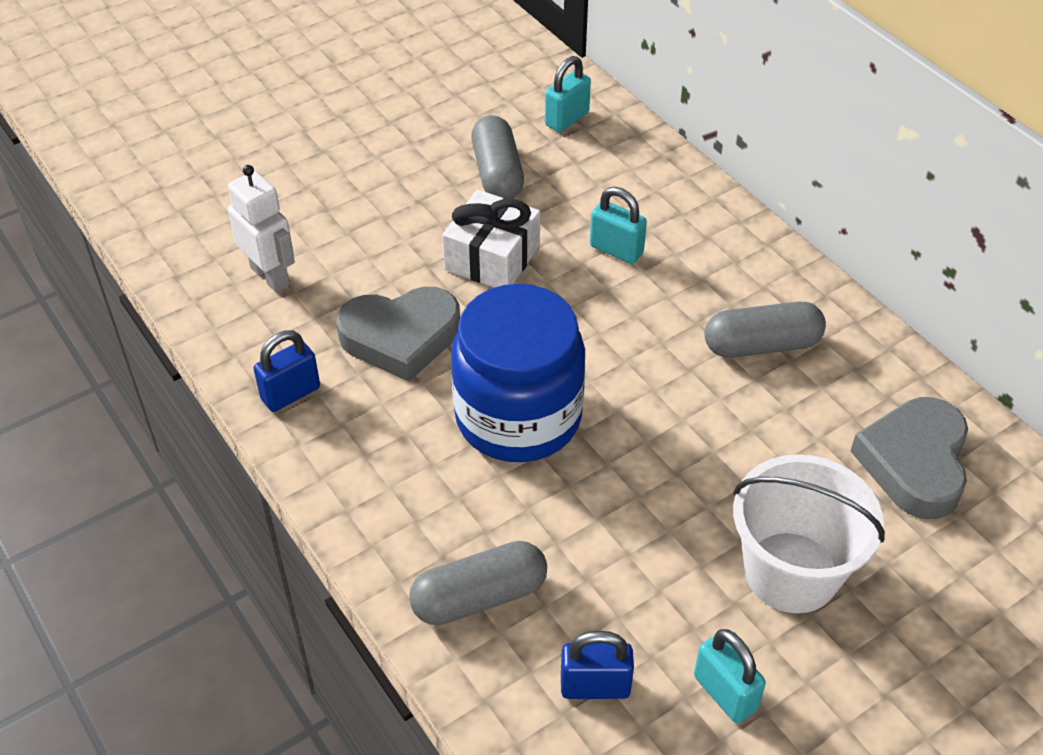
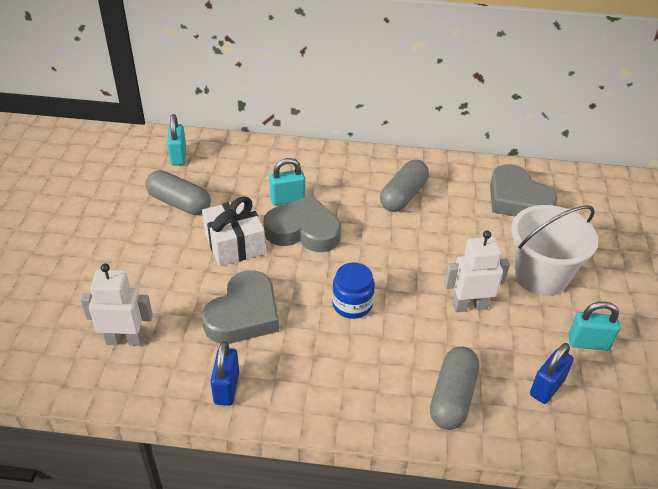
camera: 50 degrees left, 5 degrees down
blue jar [451,284,585,462] -> blue jar [332,263,375,319], size x0.48
none -> grey heart [263,195,341,252]
none -> white robot [444,231,510,312]

